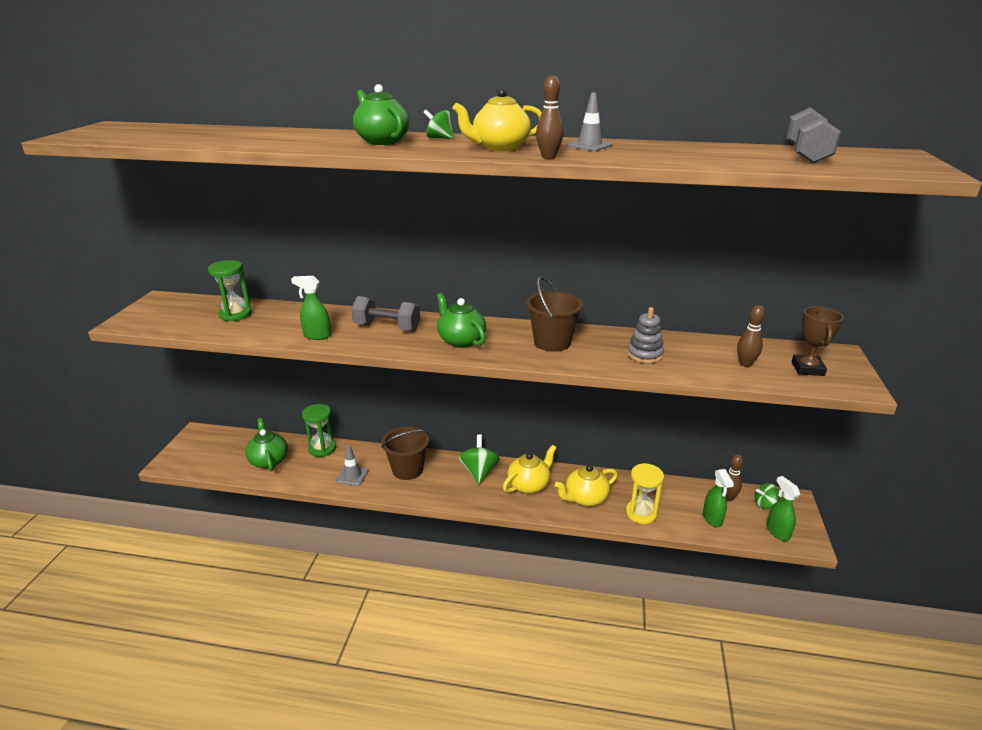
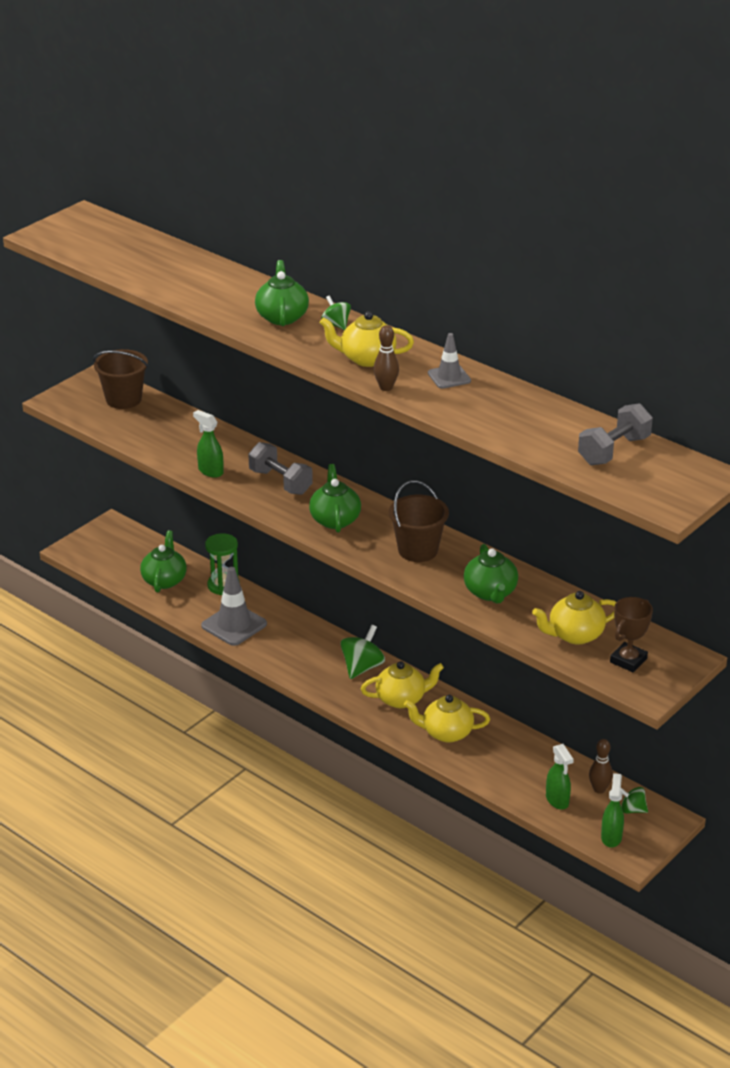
camera: 30 degrees right, 5 degrees up
green hourglass [208,260,252,322] -> none
grey traffic cone [336,446,369,486] -> grey traffic cone [201,567,267,646], size x1.69
brown bucket [381,426,429,480] -> brown bucket moved to [93,349,148,409]
yellow hourglass [626,463,664,524] -> none
grey stacking toy [627,307,664,363] -> green teapot [464,544,518,604]
green spray bottle [703,469,734,527] -> green spray bottle turned 45 degrees counterclockwise [546,744,574,810]
brown bowling pin [737,305,765,367] -> yellow teapot [532,591,616,645]

